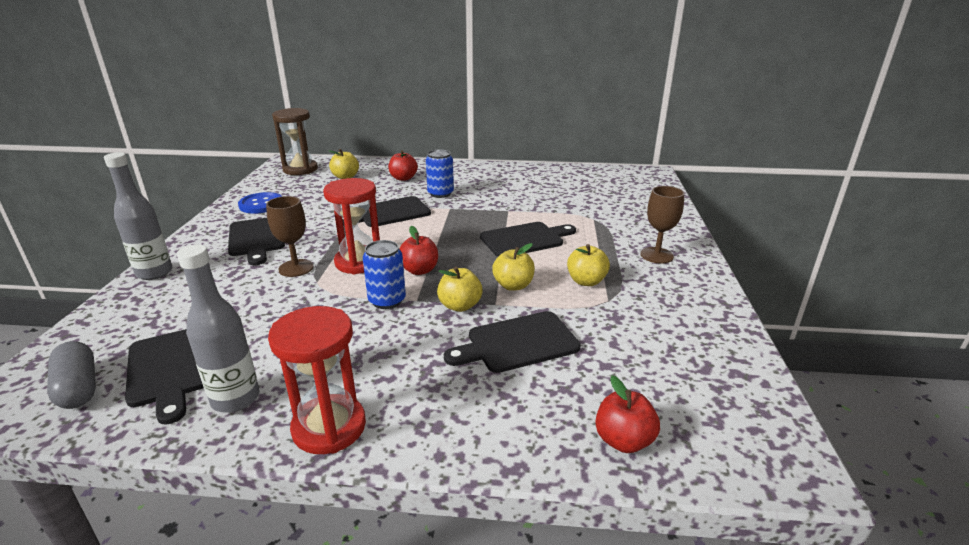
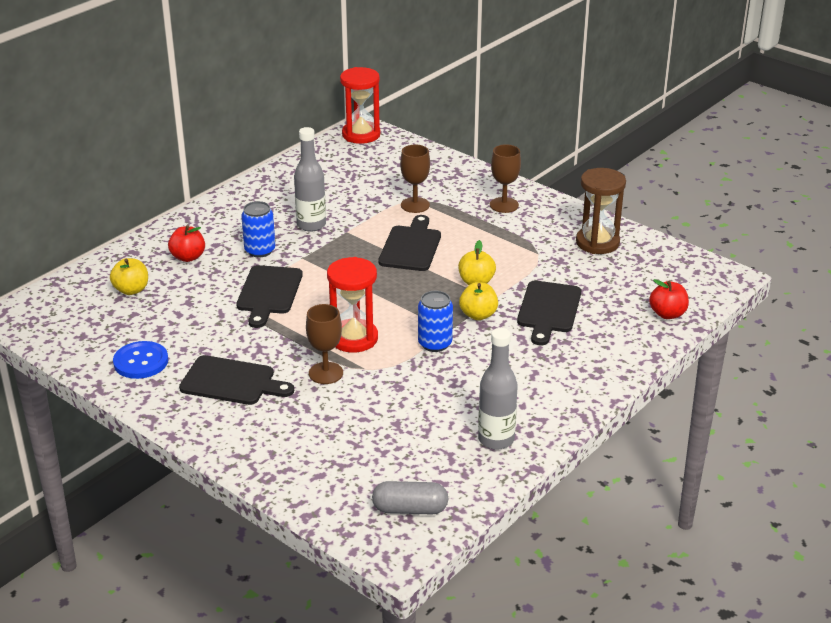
camera: 55 degrees left, 5 degrees up
grey bottle [104,152,172,280] -> grey bottle moved to [294,127,326,232]
black cutting board [125,329,204,425] -> none
red hourglass [268,306,366,454] -> red hourglass moved to [340,67,381,144]
brown hourglass [272,108,318,175] -> brown hourglass moved to [576,168,626,254]
red apple [399,226,438,275] -> none
yellow apple [567,244,610,286] -> none
none -> brown goblet [400,144,430,213]

